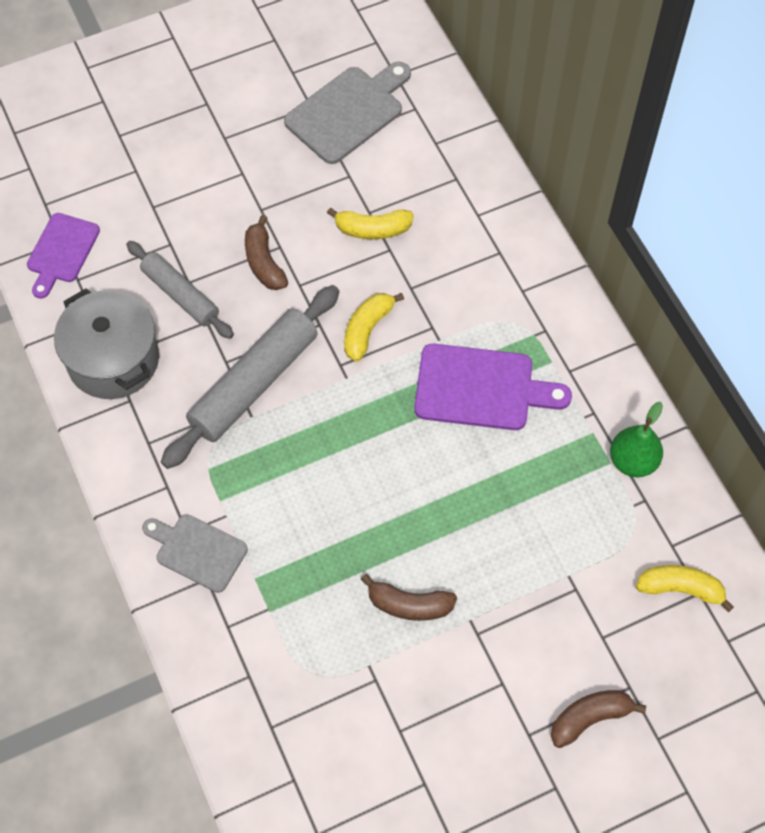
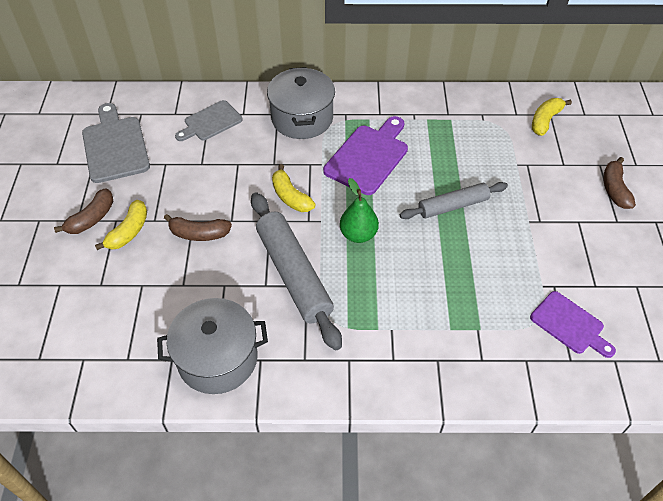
camera: 65 degrees left, 10 degrees down
purple cutting board [27,213,100,299] -> purple cutting board moved to [530,291,616,358]
grey rolling pin [126,241,234,339] -> grey rolling pin moved to [400,182,508,219]
grey cutting board [142,514,248,593] -> grey cutting board moved to [175,100,243,141]
yellow banana [327,208,414,239] -> yellow banana moved to [95,200,147,250]
brown banana [361,574,457,621] -> brown banana moved to [54,188,113,234]
green pear [610,402,663,477] -> green pear moved to [340,178,379,243]
none -> grey pot [267,67,335,139]

